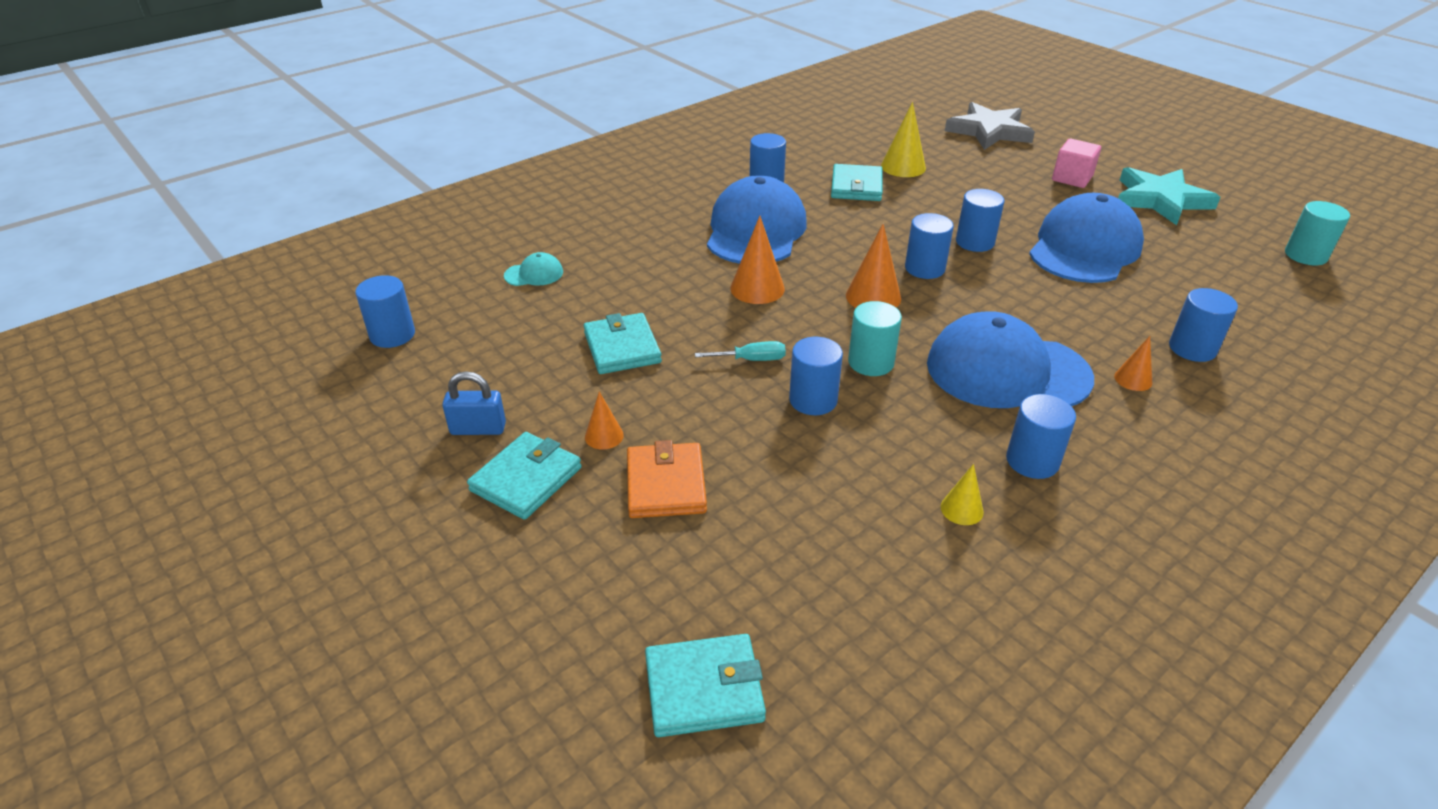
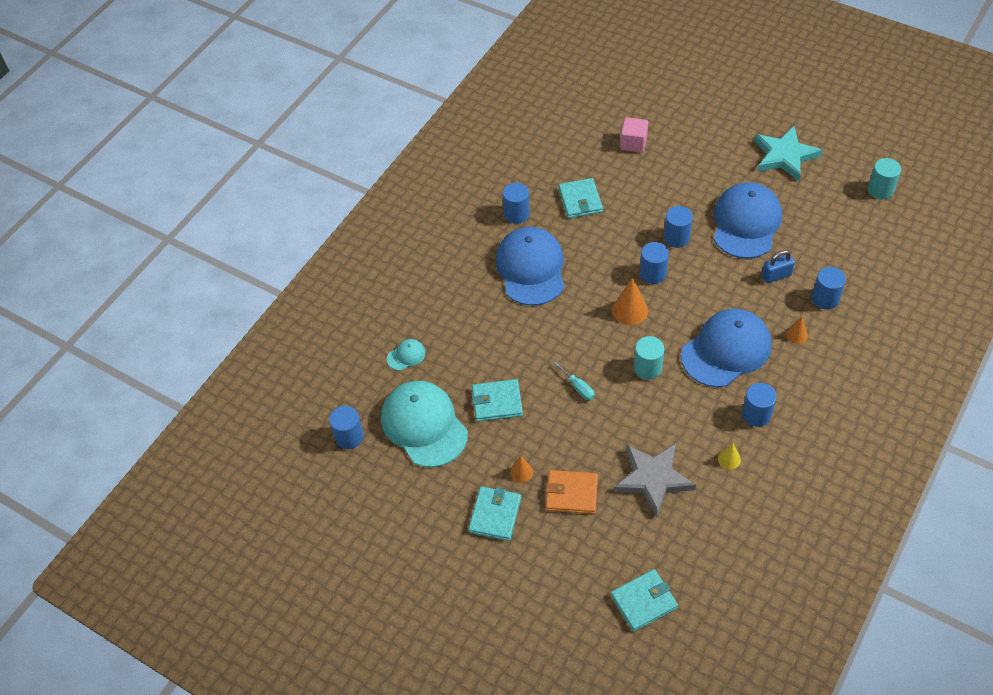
camera: 15 degrees left, 15 degrees up
blue padlock [442,371,506,435] -> blue padlock moved to [762,250,795,283]
turquoise wallet [584,313,662,374] -> turquoise wallet turned 60 degrees counterclockwise [472,379,523,422]
orange wallet [627,440,707,518] -> orange wallet turned 60 degrees counterclockwise [545,470,598,514]
turquoise screwdriver [695,341,786,361] -> turquoise screwdriver turned 75 degrees clockwise [554,361,595,400]
orange cone [730,216,785,304] -> none
blue cylinder [789,337,843,415] -> none
yellow cone [881,102,926,177] -> none
blue cap [927,311,1094,408] -> blue cap turned 150 degrees clockwise [681,309,772,387]
grey star [945,102,1035,150] -> grey star moved to [613,443,696,518]
pink cube [1052,139,1101,188] -> pink cube moved to [620,117,648,153]
none -> turquoise cap [381,381,468,467]

